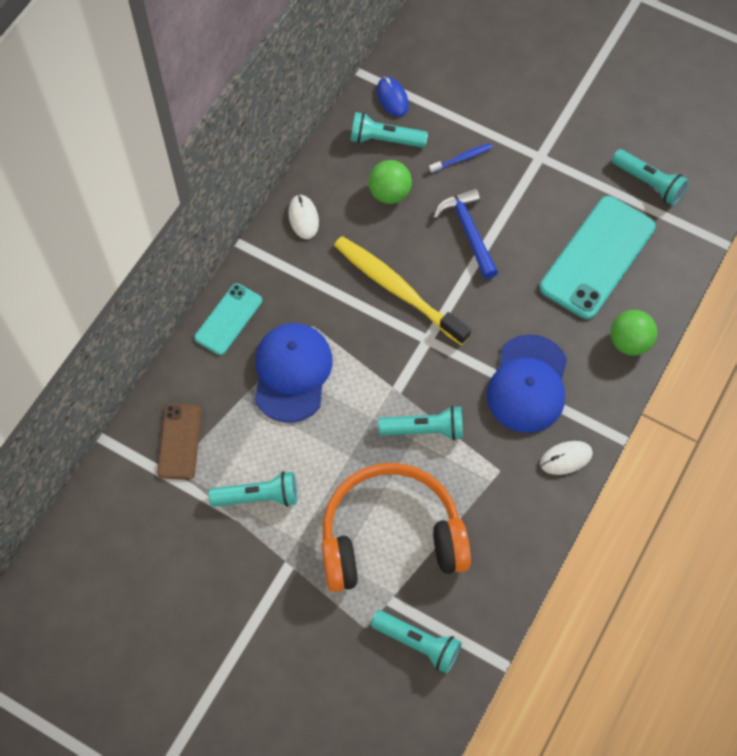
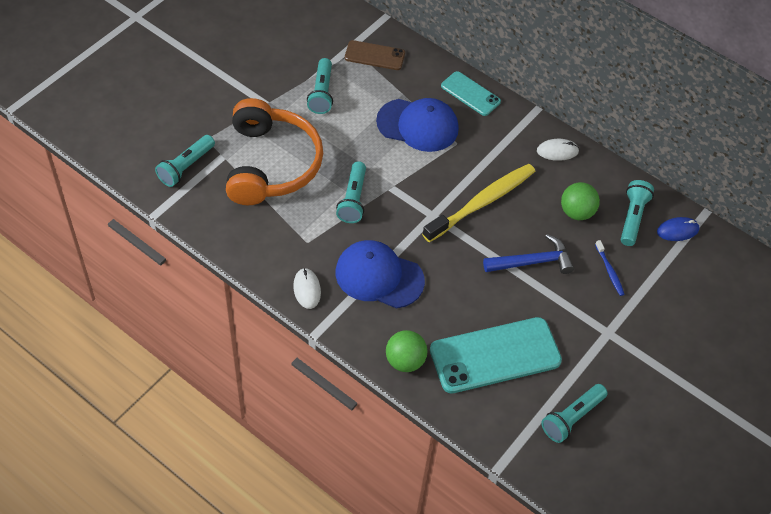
camera: 95 degrees right, 10 degrees down
turquoise phone [540,196,656,319] -> turquoise phone turned 60 degrees counterclockwise [430,317,562,393]

